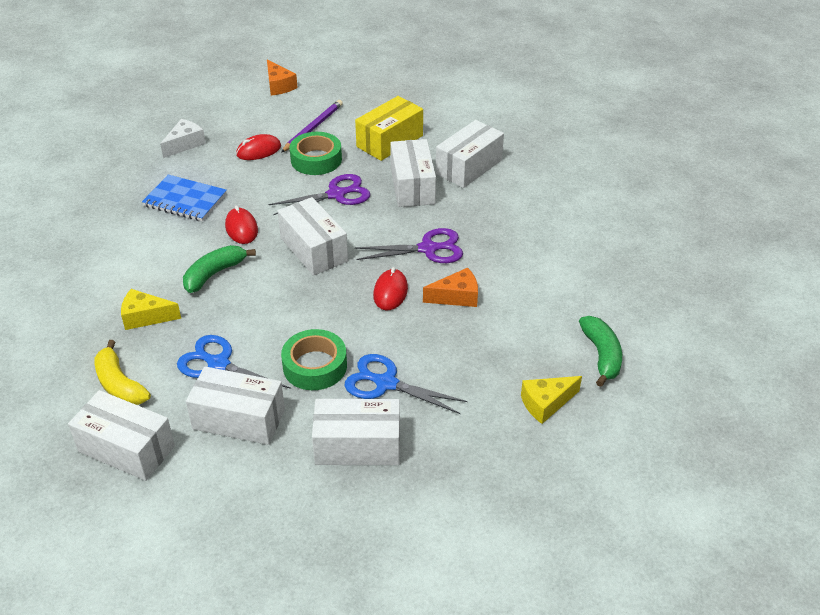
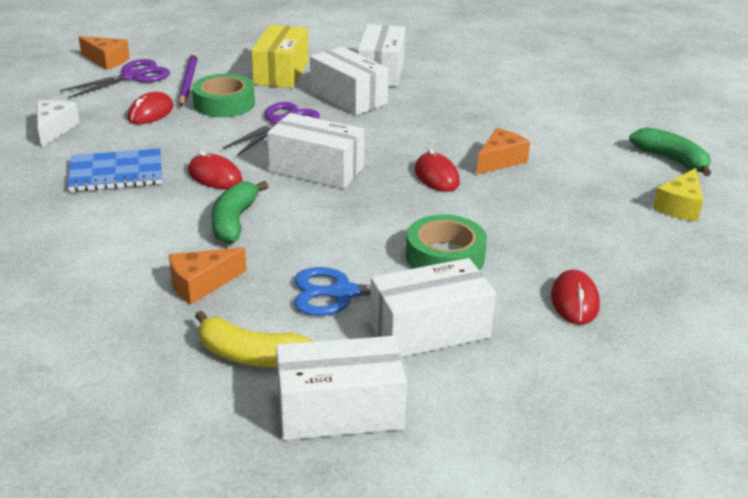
camera: 35 degrees left, 10 degrees down
yellow cheese [121,289,181,330] -> orange cheese [169,247,246,305]
white box [312,399,400,465] -> red mouse [551,270,600,325]
blue scissors [345,354,468,414] -> none
purple scissors [355,228,463,263] -> purple scissors moved to [60,59,170,98]

